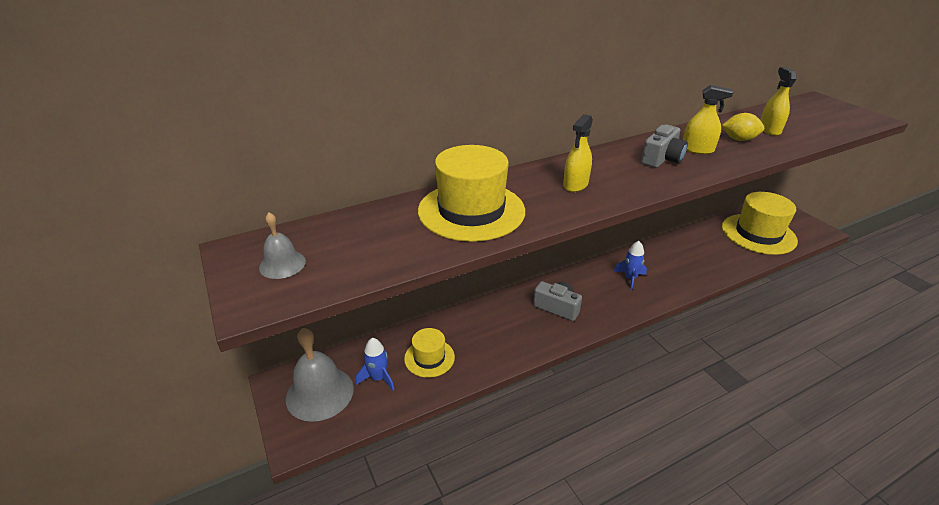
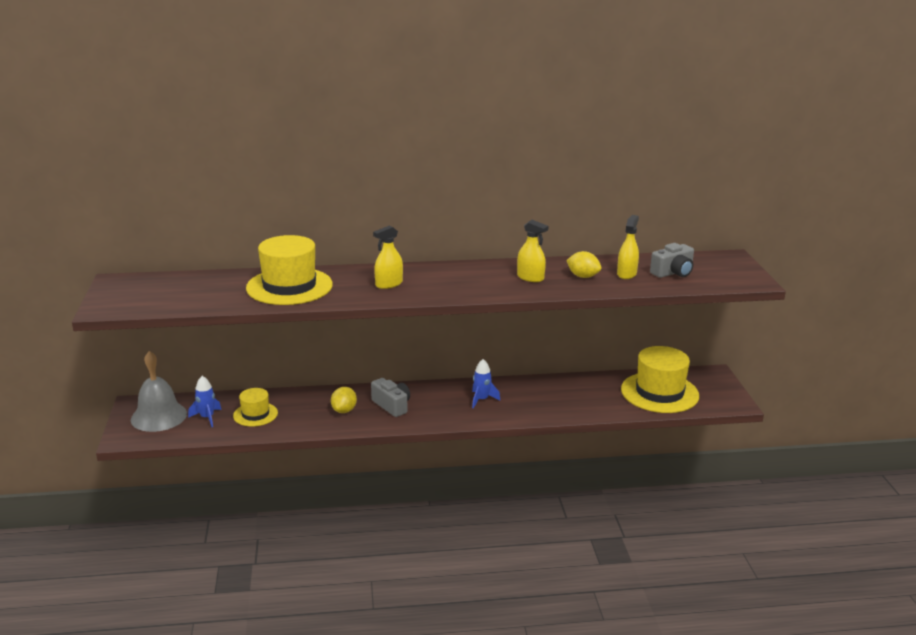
camera: 20 degrees right, 10 degrees down
grey bell [259,212,306,279] -> none
grey camera [641,124,688,168] -> grey camera moved to [650,243,694,278]
none -> yellow lemon [331,387,357,413]

